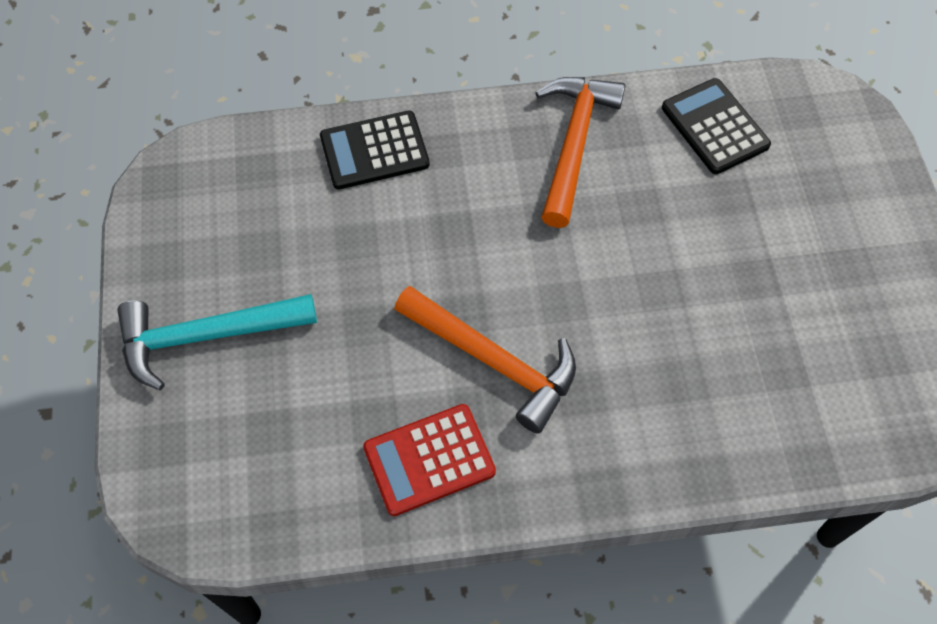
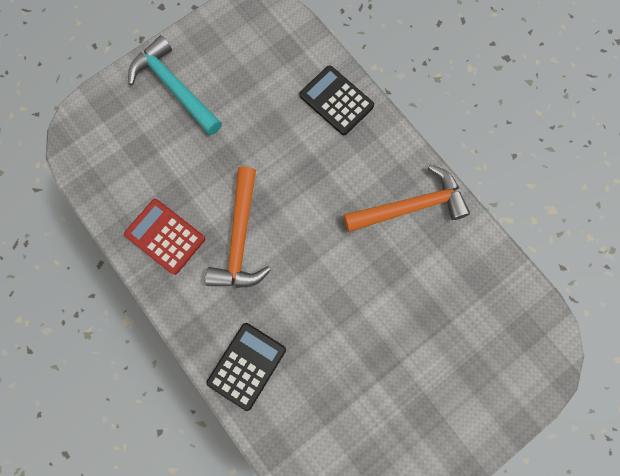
camera: 60 degrees right, 15 degrees up
black calculator [662,78,771,174] -> black calculator moved to [206,323,286,411]

